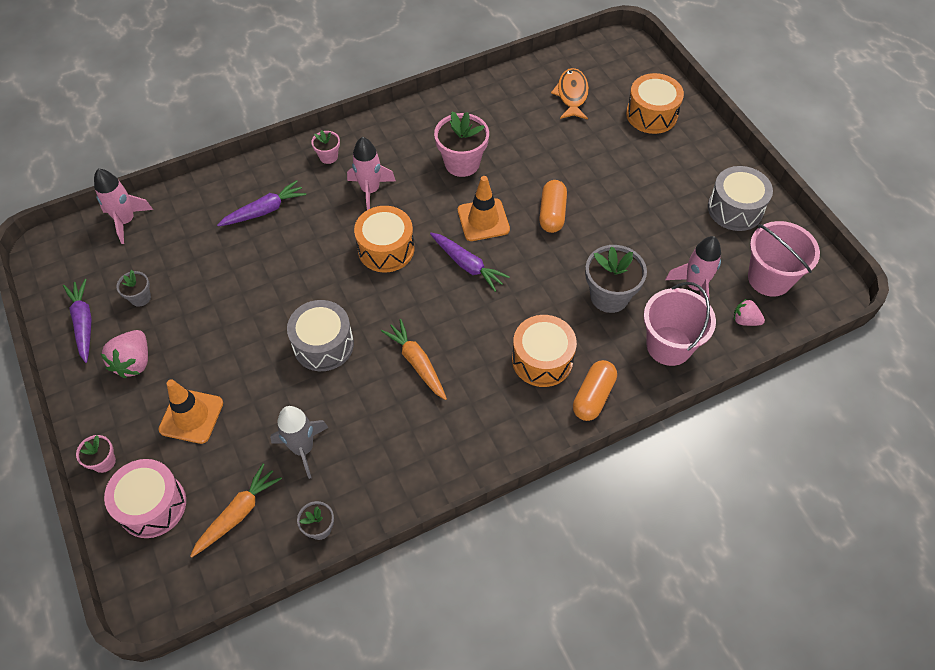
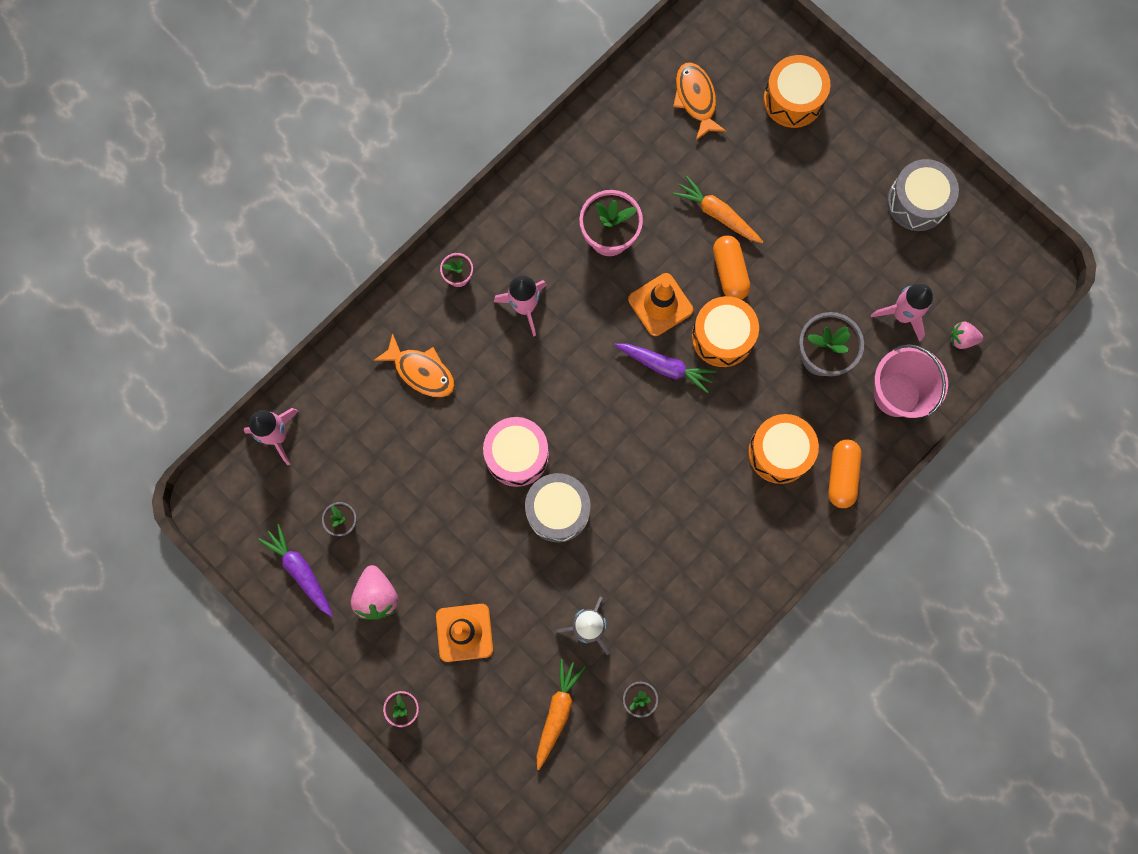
camera: 20 degrees left, 20 degrees up
pink drum [104,459,186,538] -> pink drum moved to [483,417,549,487]
purple carrot [217,180,306,226] -> orange fish [373,333,455,397]
orange drum [354,206,414,272] -> orange drum moved to [692,296,759,367]
orange carrot [381,319,447,400] -> orange carrot moved to [673,175,763,244]
pink bucket [748,221,820,297] -> none

